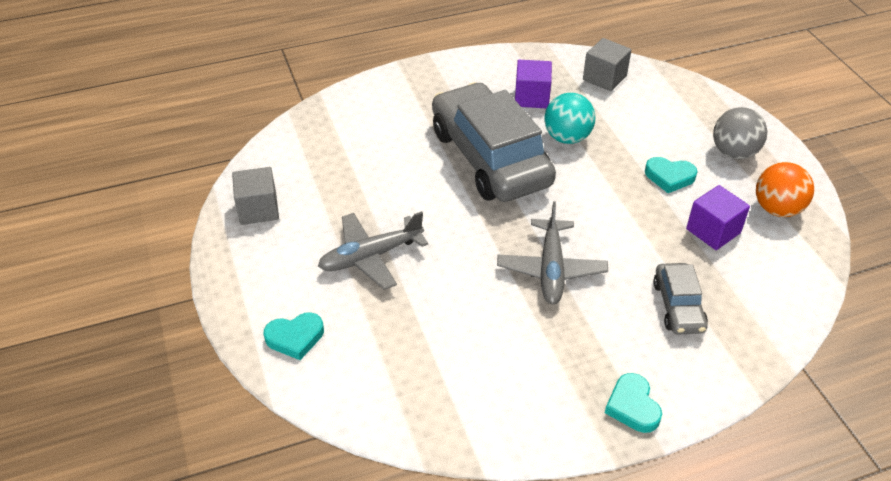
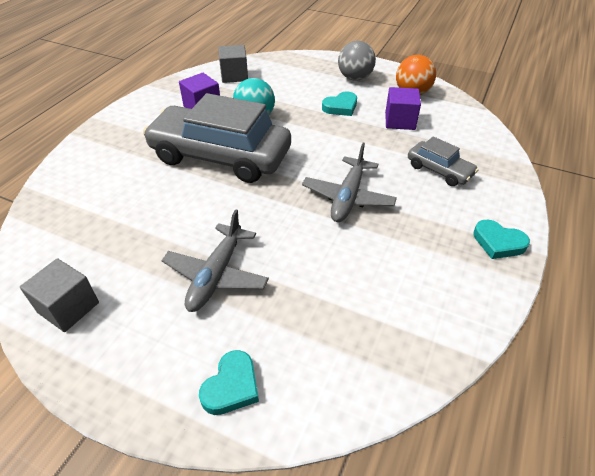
camera: 45 degrees left, 0 degrees up
grey plane [497,201,608,305] -> grey plane turned 60 degrees clockwise [302,143,397,222]

